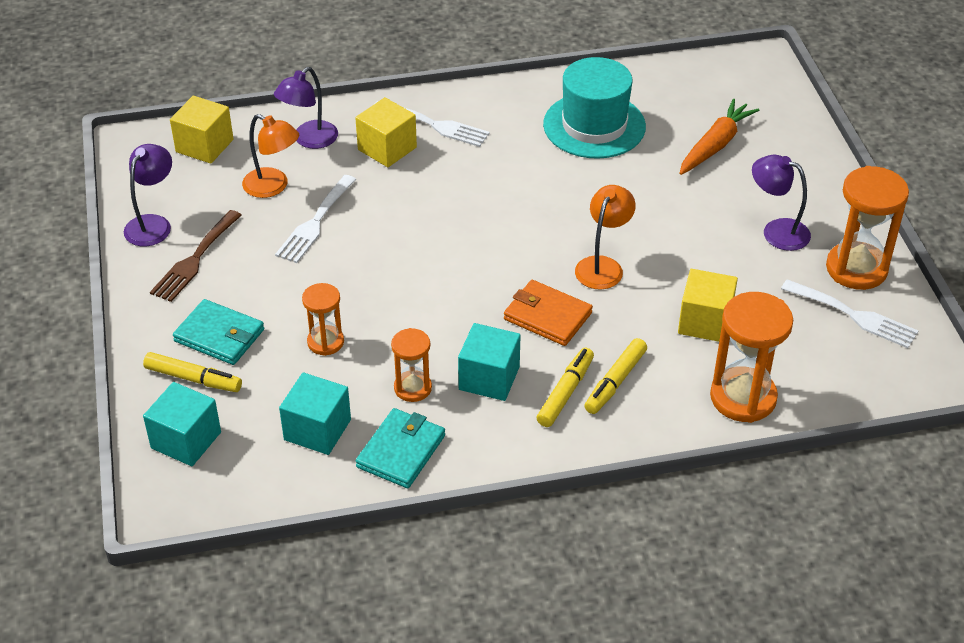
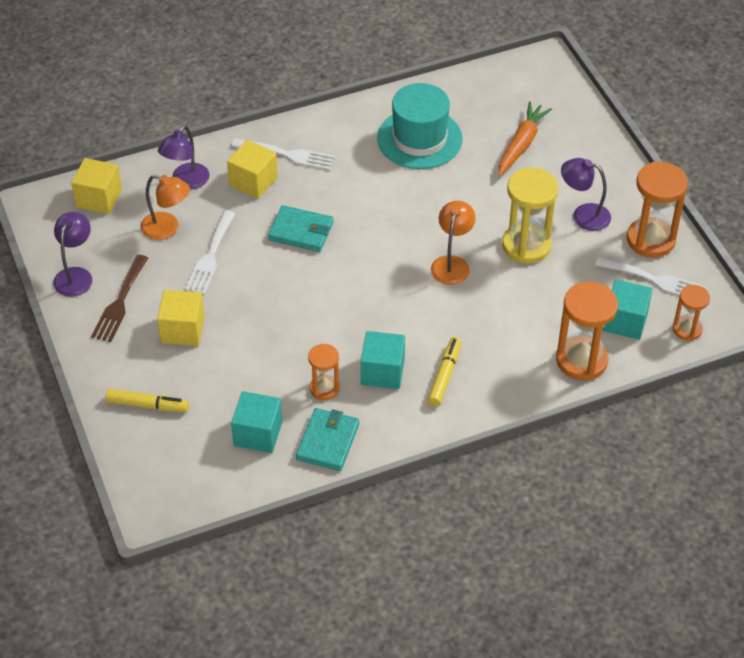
camera: 10 degrees left, 5 degrees up
turquoise cube [143,382,221,466] -> turquoise cube moved to [603,279,653,340]
turquoise wallet [173,299,264,365] -> turquoise wallet moved to [268,205,334,252]
orange hourglass [302,283,344,356] -> orange hourglass moved to [673,285,710,341]
orange wallet [504,280,593,346] -> none
yellow marker [585,338,647,414] -> none
yellow cube [678,269,738,342] -> yellow cube moved to [157,290,205,346]
none -> yellow hourglass [502,168,559,264]

